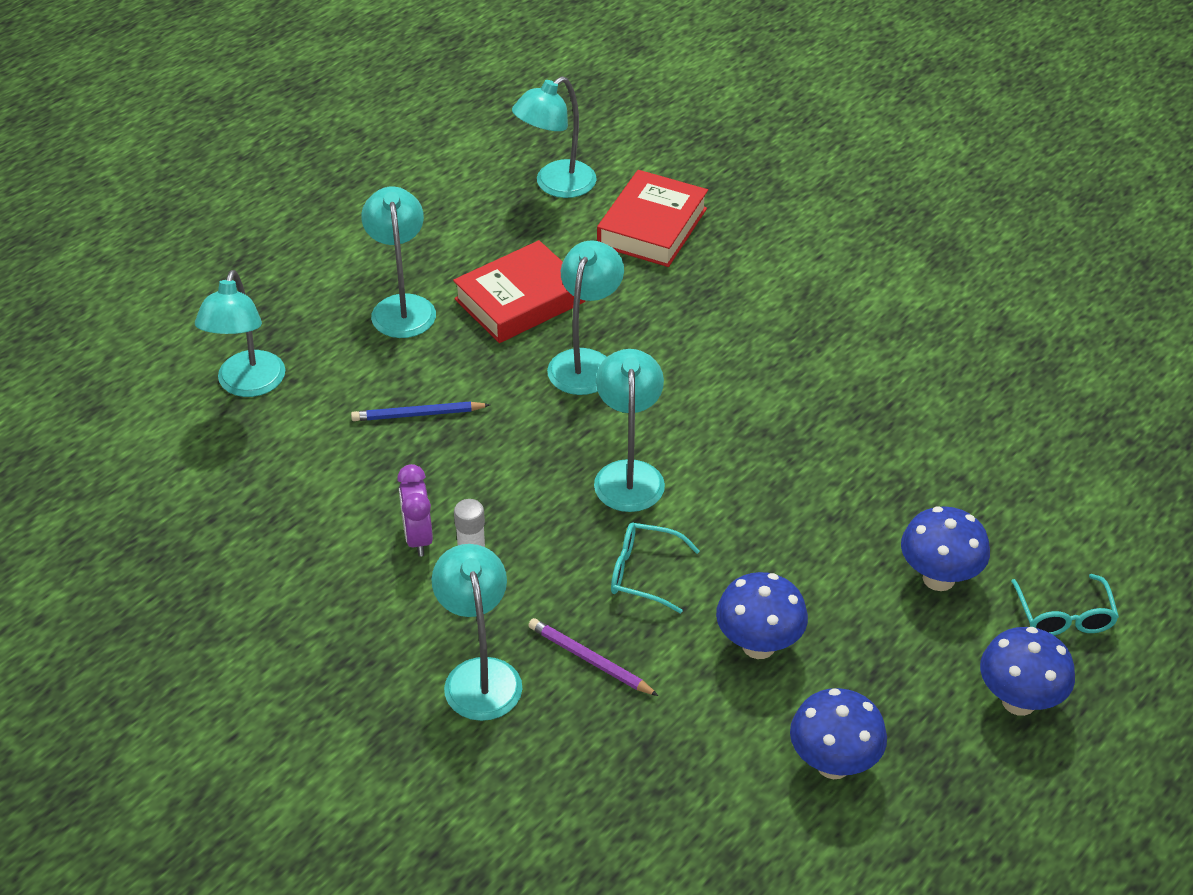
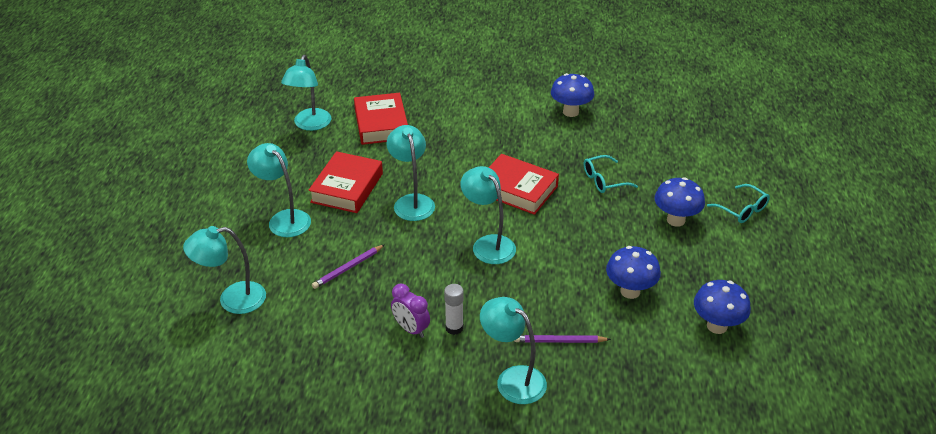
camera: 35 degrees left, 5 degrees down
turquoise lamp [195,270,285,397] -> turquoise lamp turned 105 degrees clockwise [183,226,266,314]
blue pencil [351,401,490,421] -> purple pencil [312,244,385,289]
turquoise glasses [611,522,700,613] -> turquoise glasses moved to [584,155,638,193]
blue mushroom [980,627,1075,716] -> blue mushroom moved to [551,73,595,117]
none -> red book [489,154,559,215]

